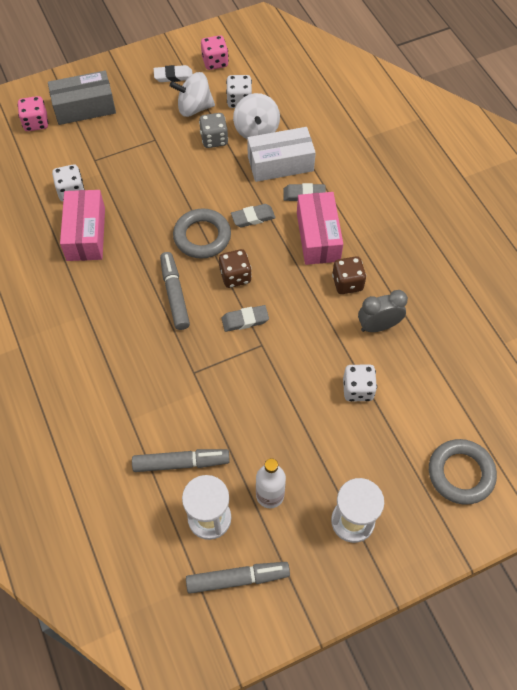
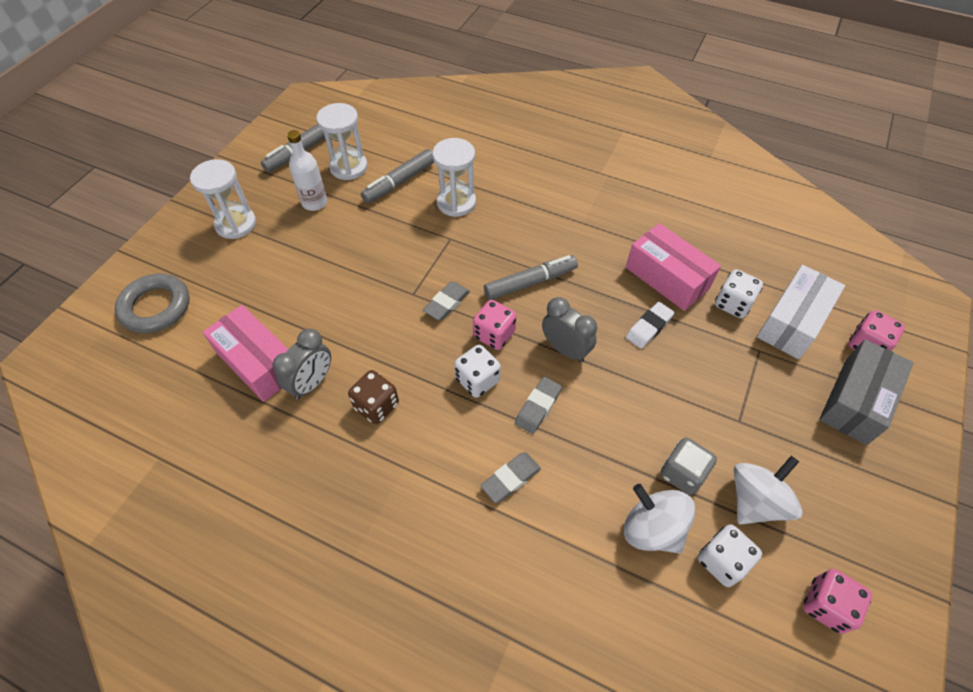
camera: 140 degrees right, 5 degrees down
white eraser [154,65,193,82] -> white eraser moved to [626,302,674,349]
grey marker [160,252,190,330] -> grey marker turned 60 degrees counterclockwise [484,255,578,300]
grey ring [173,208,231,259] -> grey clock [542,297,597,362]
brown dice [219,249,252,288] -> pink dice [473,300,517,350]
white box [247,127,316,182] -> white box moved to [757,265,845,359]
pink box [297,192,343,265] -> pink box moved to [203,305,288,402]
white dice [343,365,377,401] -> white dice moved to [454,345,501,398]
none -> white hourglass [432,138,476,217]

